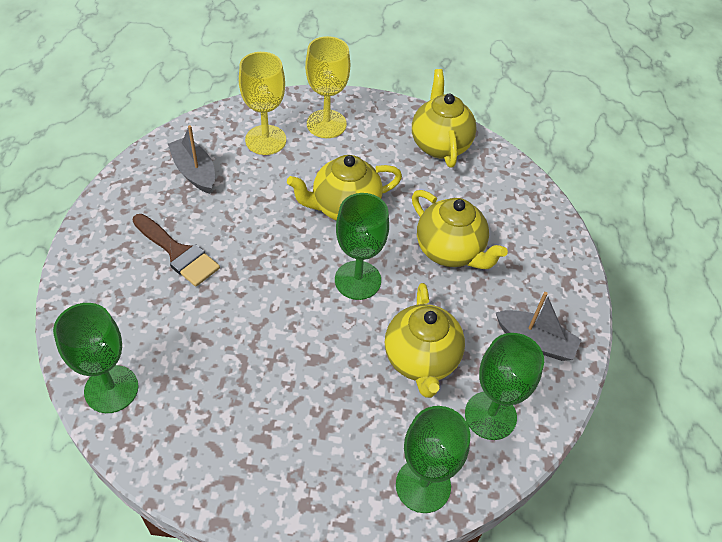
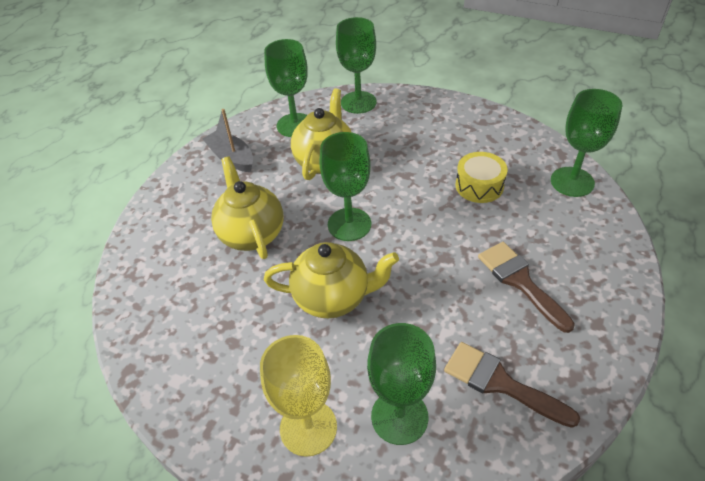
camera: 155 degrees left, 5 degrees down
grey boat [168,125,215,194] -> brown brush [444,342,580,428]
yellow goblet [239,52,286,155] -> green goblet [367,323,436,445]
yellow teapot [412,69,477,167] -> none
none -> yellow drum [456,152,508,203]

